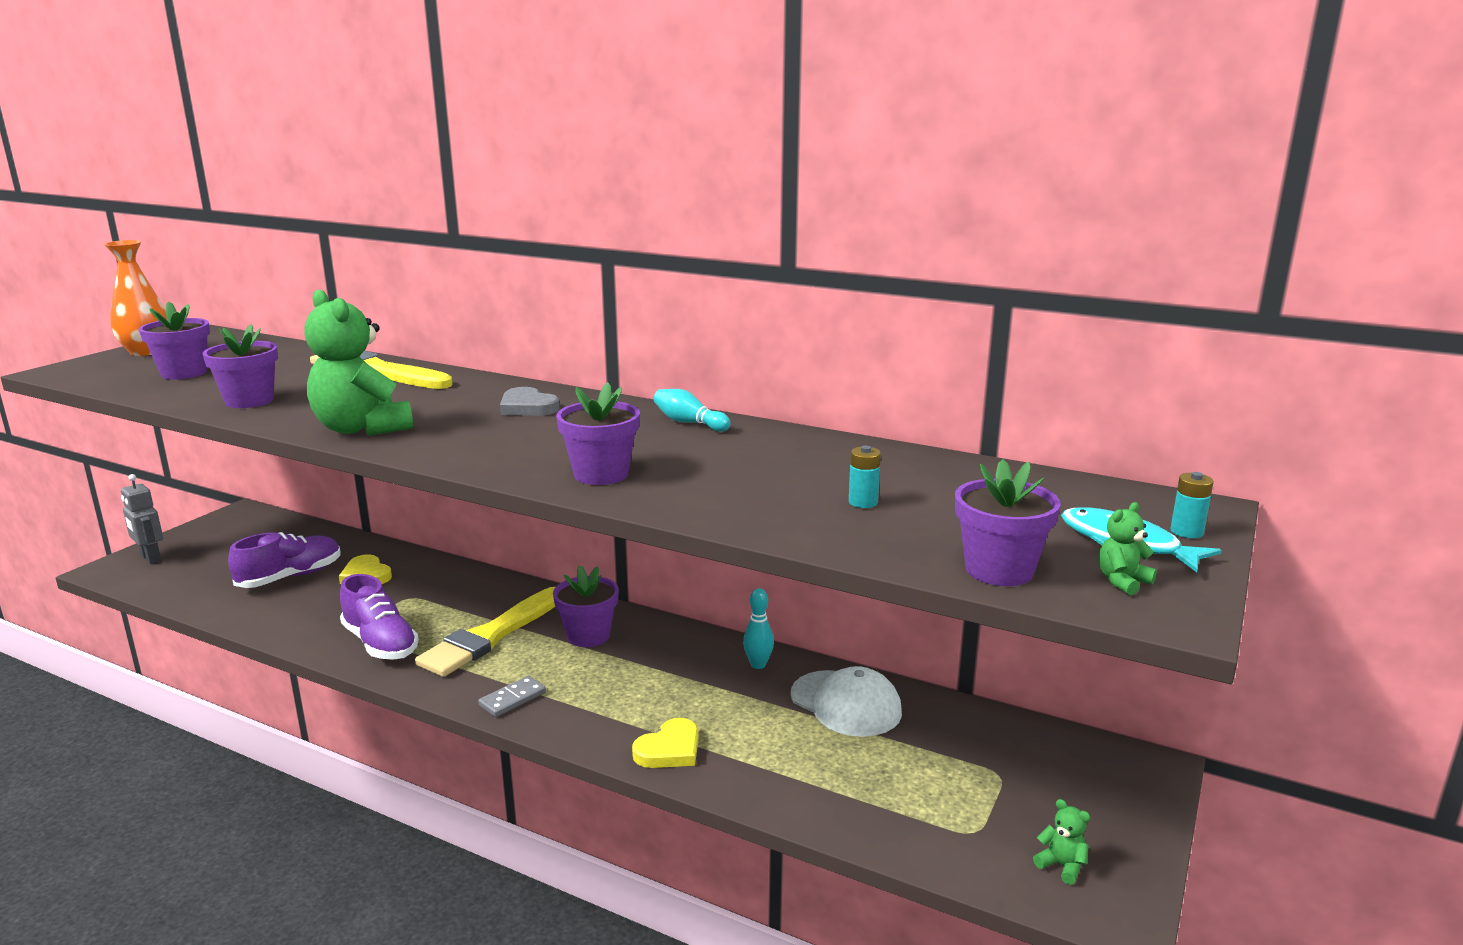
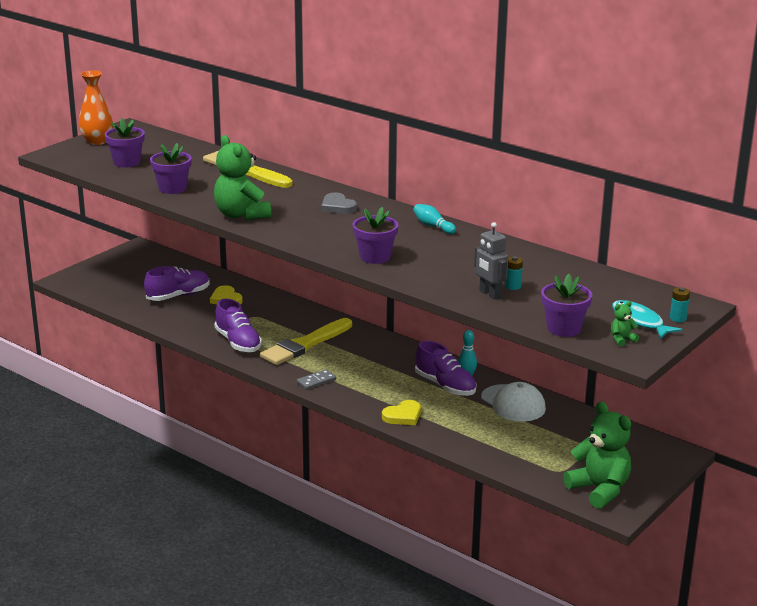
camera: 10 degrees right, 5 degrees up
grey robot [121,474,163,564] -> grey robot moved to [474,222,508,299]
purple flower pot [553,565,619,647] -> none
green teddy bear [1033,799,1090,885] -> green teddy bear [563,401,631,509], size x2.42
none -> purple shoe [415,341,476,396]

